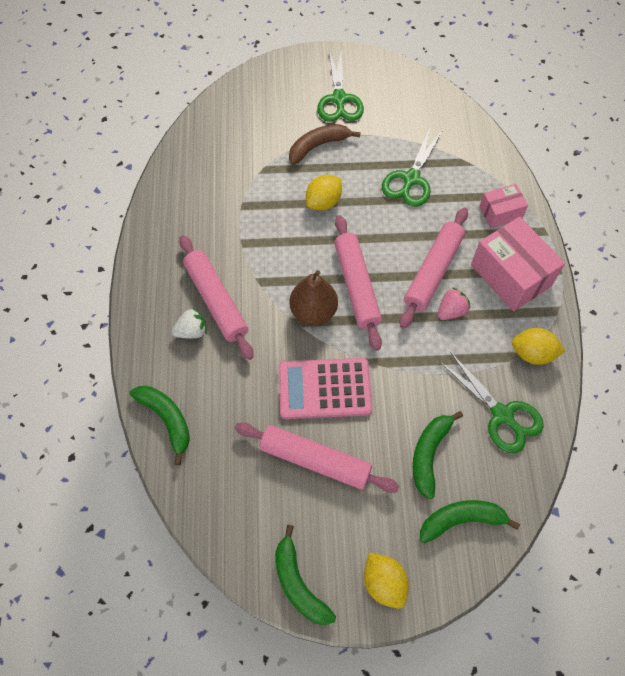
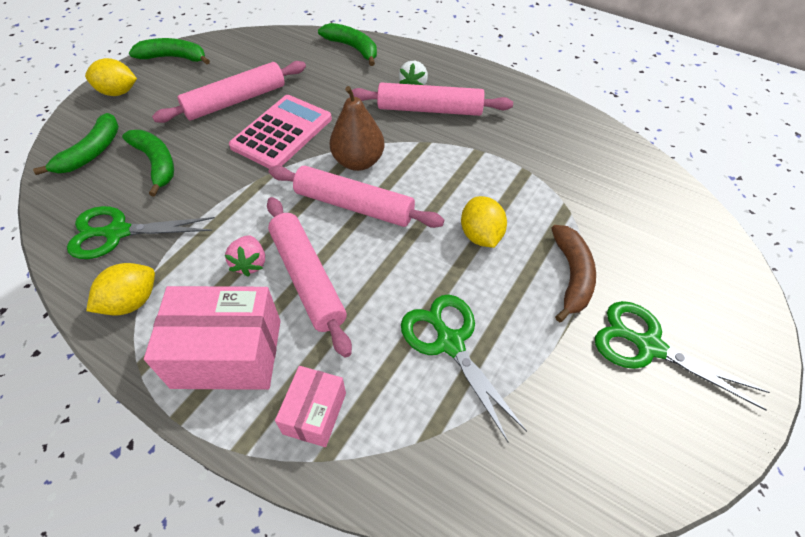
camera: 125 degrees right, 10 degrees down
green banana [130,386,190,465] -> green banana turned 135 degrees counterclockwise [318,23,377,66]

